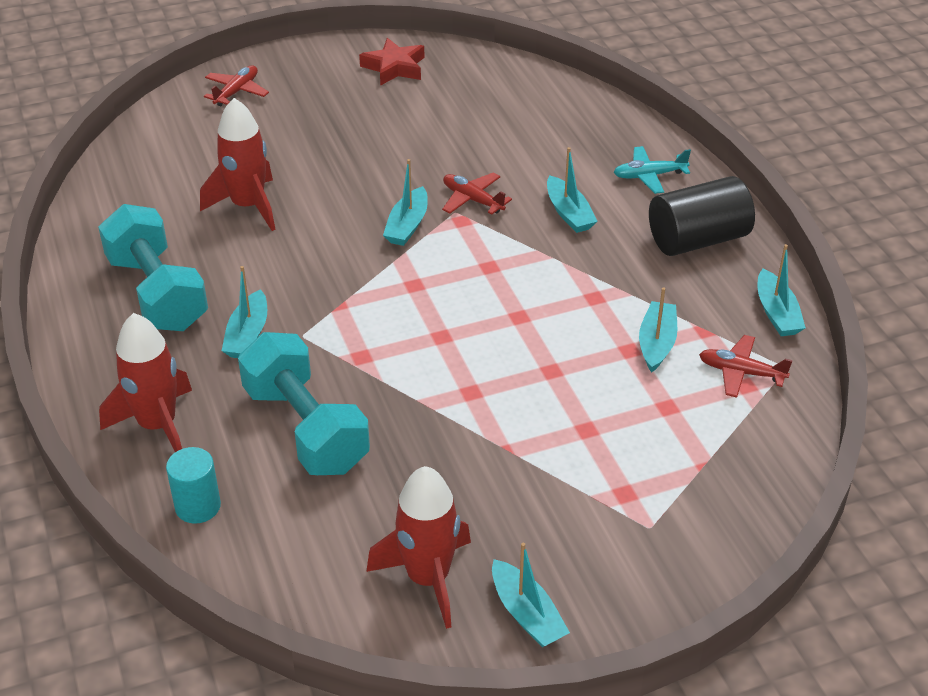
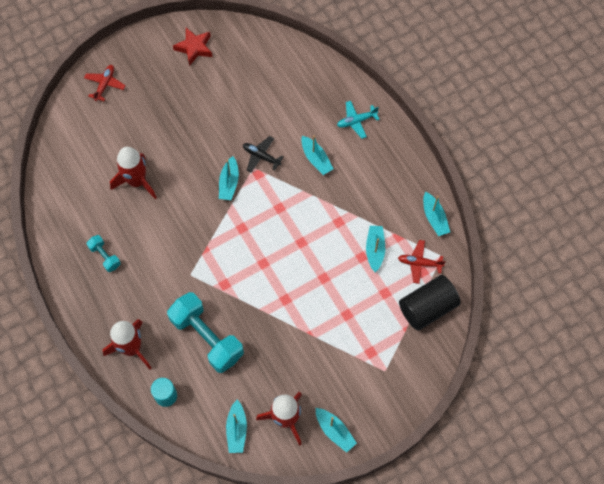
camera: 10 degrees left, 25 degrees up
turquoise dumbbell [98,204,208,331] -> turquoise dumbbell [87,235,121,272], size x0.48
turquoise boat [222,266,267,358] -> turquoise boat moved to [226,400,247,453]
red plane [442,173,512,215] -> black plane [243,136,284,173]
black cylinder [649,176,755,256] -> black cylinder moved to [399,275,461,331]

